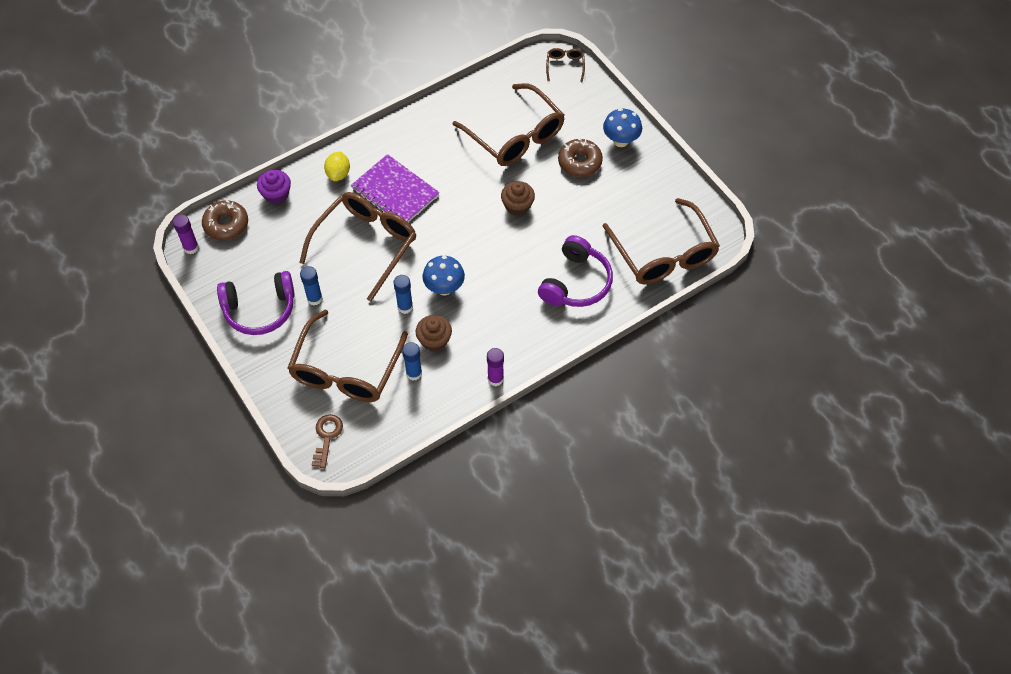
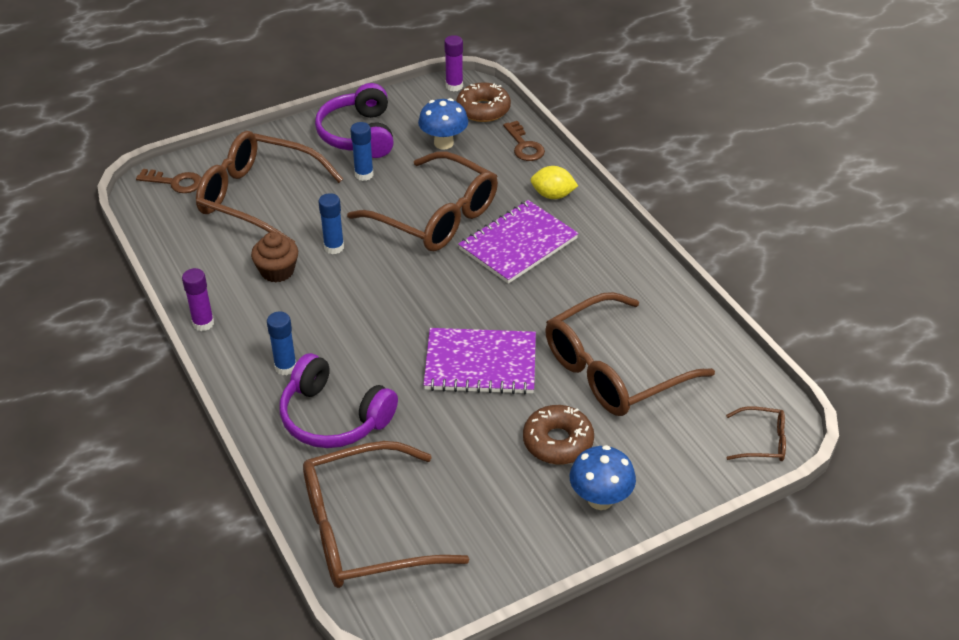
camera: 95 degrees right, 15 degrees down
purple cupcake [257,170,291,204] -> brown key [503,121,545,161]
blue glue stick [402,342,422,380] -> blue glue stick moved to [267,312,296,375]
blue mushroom [423,256,465,295] -> blue mushroom moved to [418,98,468,150]
brown cupcake [501,181,535,216] -> purple notebook [423,328,536,395]

